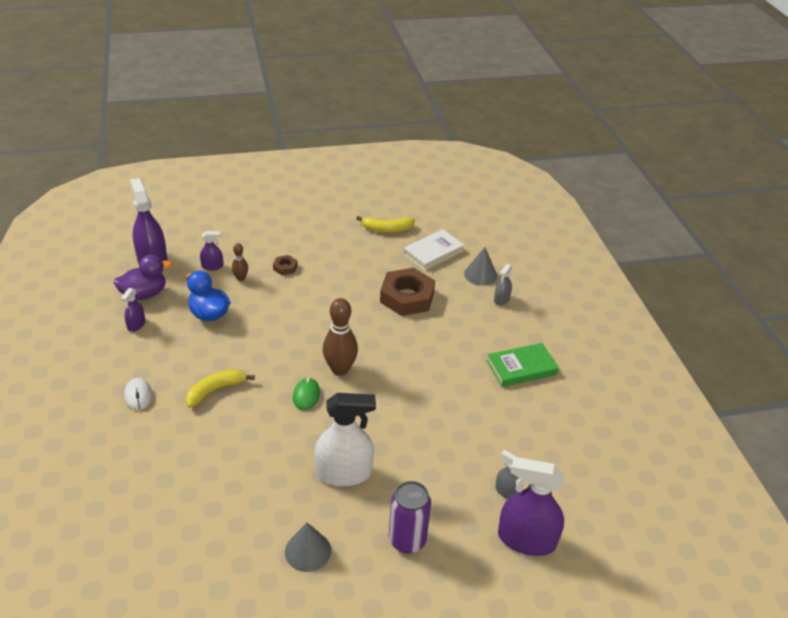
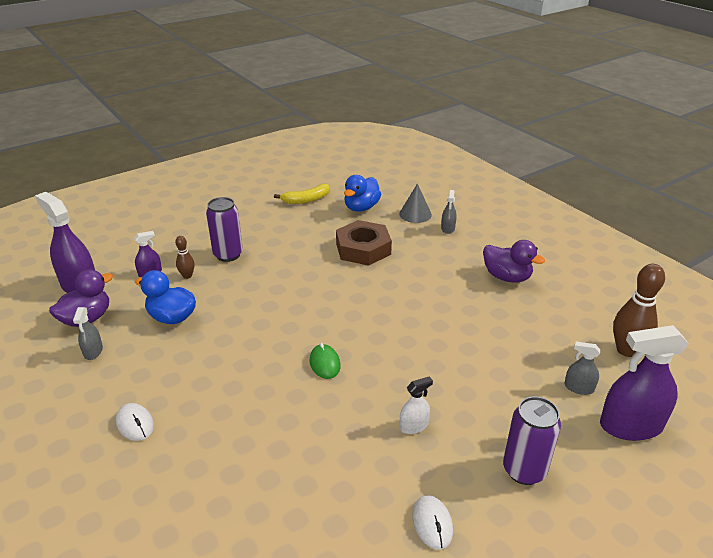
camera: 20 degrees left, 5 degrees down
purple spray bottle [121,288,145,332] -> grey spray bottle [73,307,103,360]
yellow banana [186,369,255,408] -> none
brown nut [273,255,298,275] -> purple can [206,197,243,262]
grey cone [285,523,331,572] -> white mouse [412,495,453,549]
white spray bottle [314,393,376,486] -> white spray bottle [400,376,433,434], size x0.49
brown bowling pin [323,298,358,376] -> brown bowling pin moved to [613,264,665,357]
white book [403,229,464,271] -> blue duck [344,175,381,212]
green book [487,343,559,387] -> purple duck [483,240,545,282]

